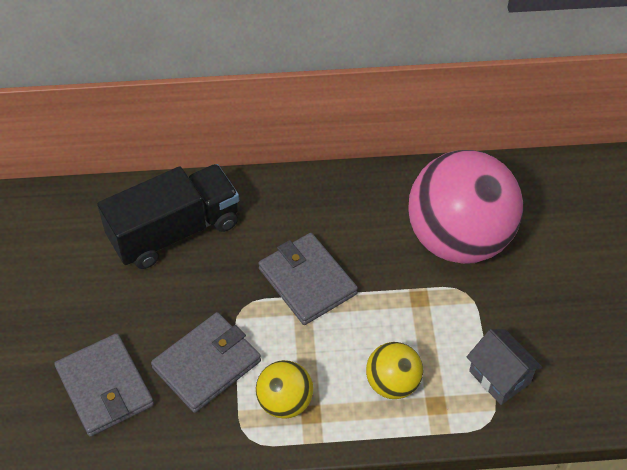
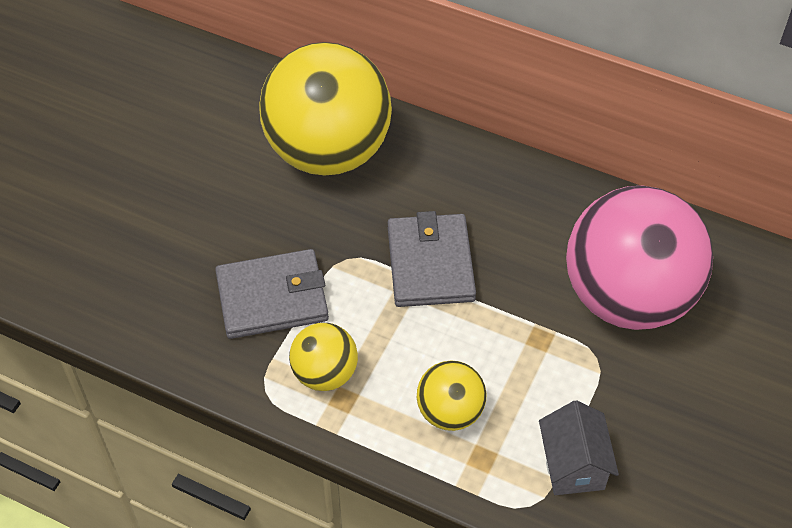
camera: 30 degrees right, 0 degrees up
grey wallet [54,333,154,437] -> none
black truck [97,164,239,269] -> yellow ball [259,42,392,175]

